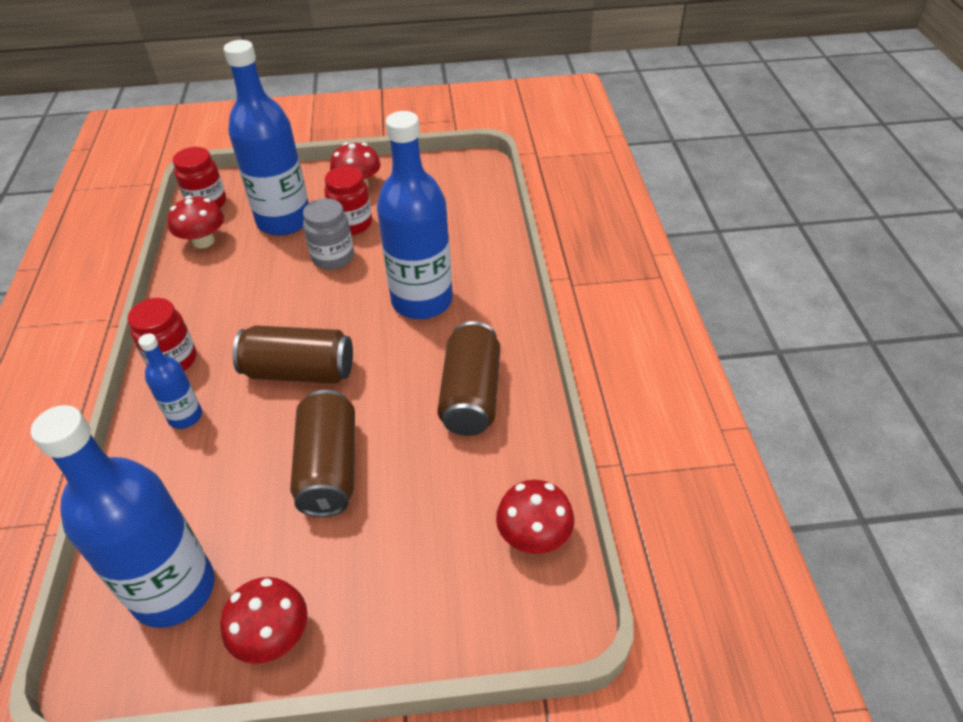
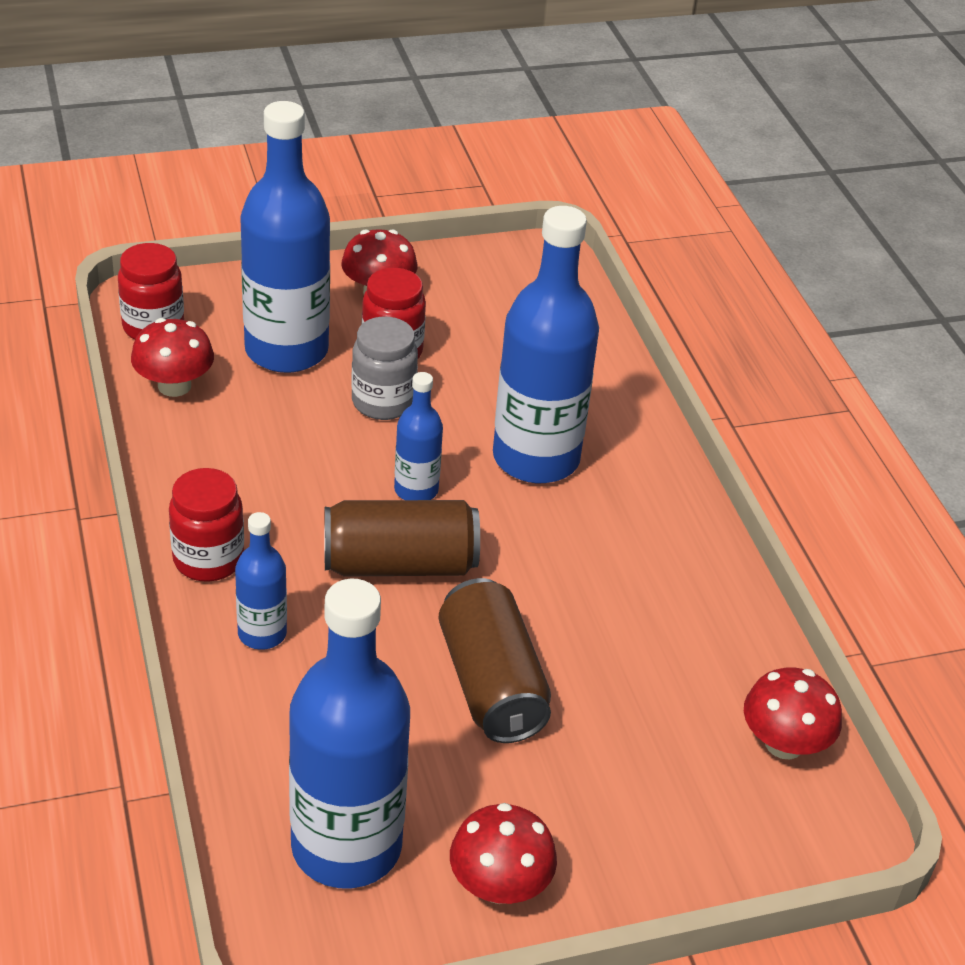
camera: 15 degrees left, 5 degrees down
brown can [437,321,500,436] -> none
none -> blue bottle [394,372,443,500]

